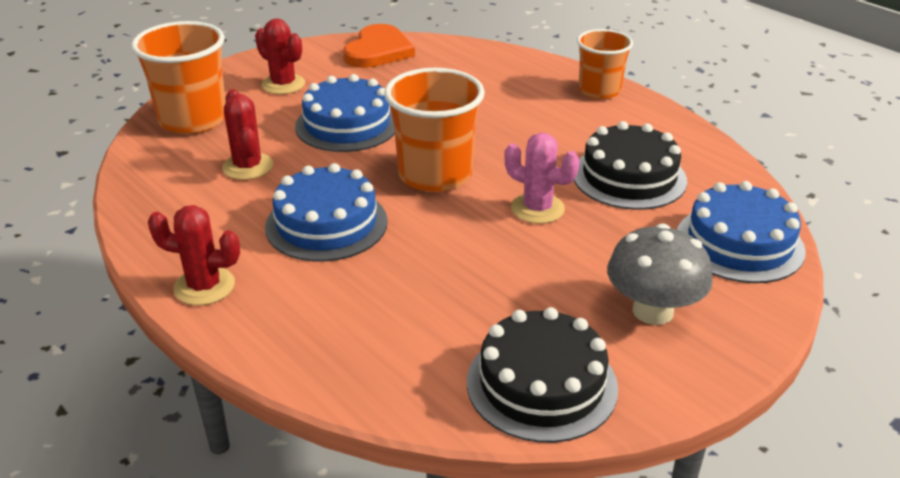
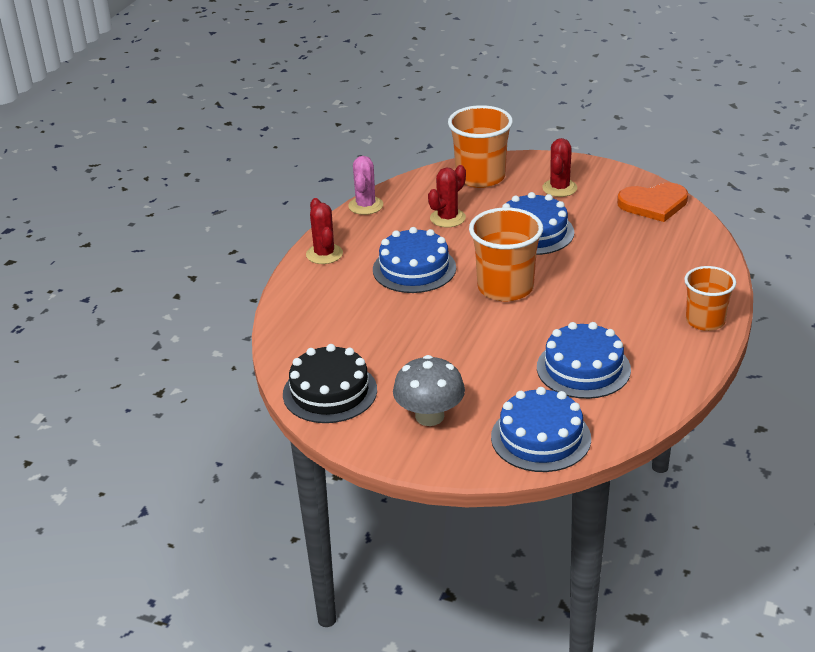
camera: 65 degrees right, 0 degrees up
pink cactus [504,133,580,224] -> pink cactus moved to [348,156,383,215]
black cake [574,121,687,210] -> blue cake [537,322,631,399]

